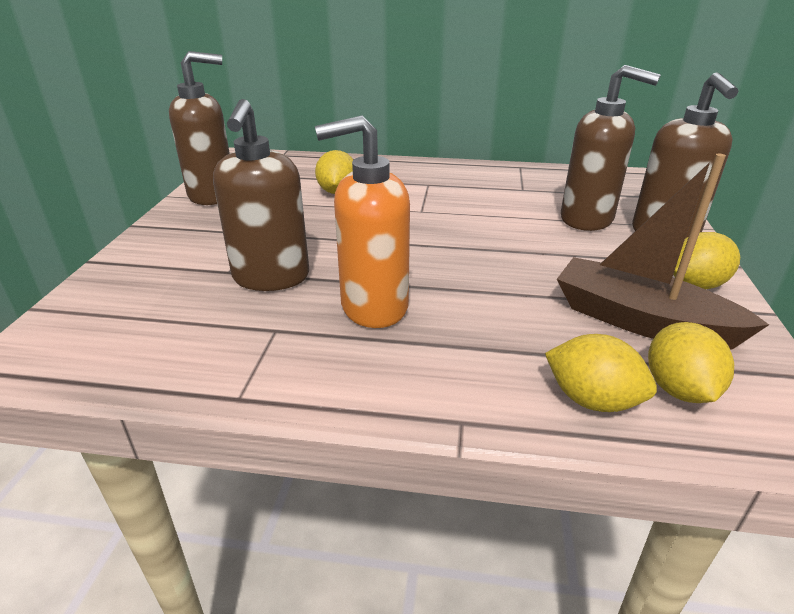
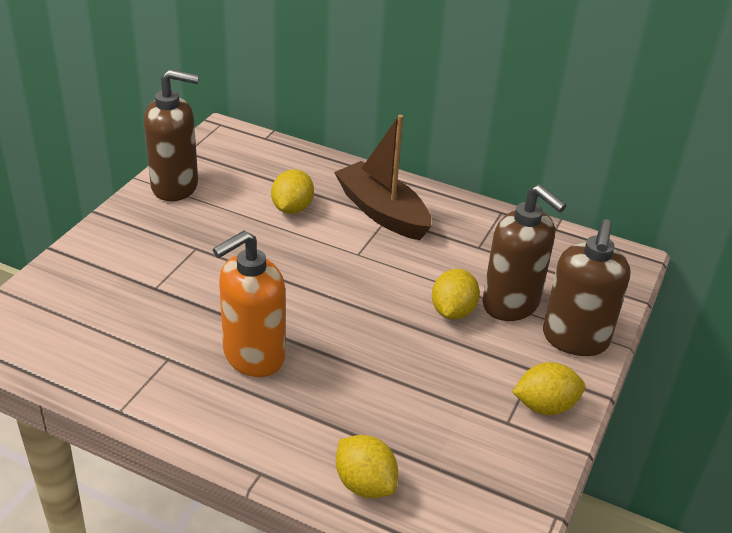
camera: 15 degrees right, 5 degrees up
brown soap dispenser [213,99,309,291] -> none
orange soap dispenser [315,116,410,328] -> orange soap dispenser turned 45 degrees counterclockwise [213,230,285,377]
brown boat [557,154,769,349] -> brown boat moved to [334,115,431,240]
yellow lemon [648,322,734,403] -> yellow lemon moved to [432,269,480,320]

